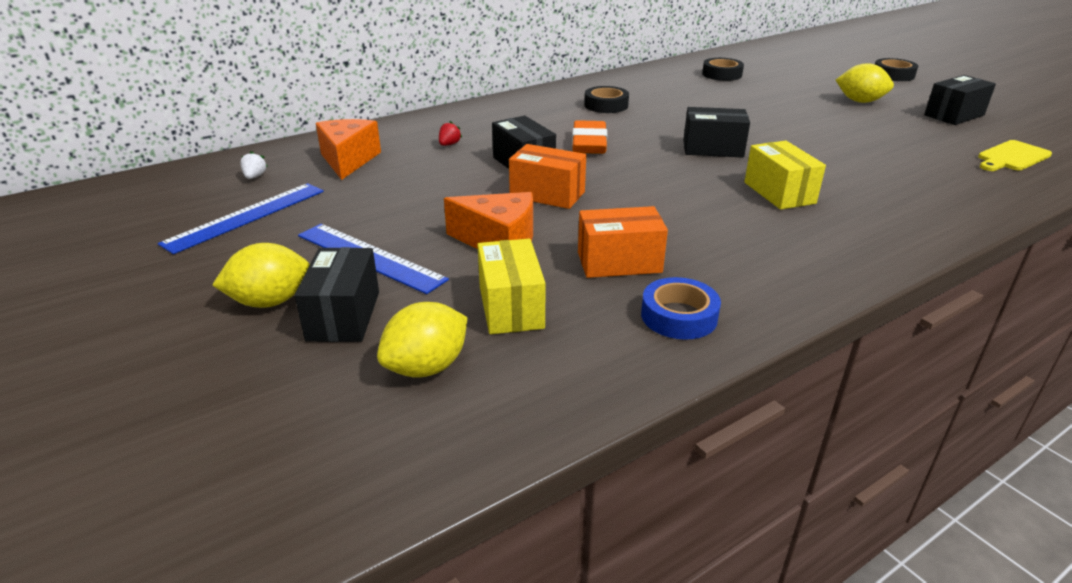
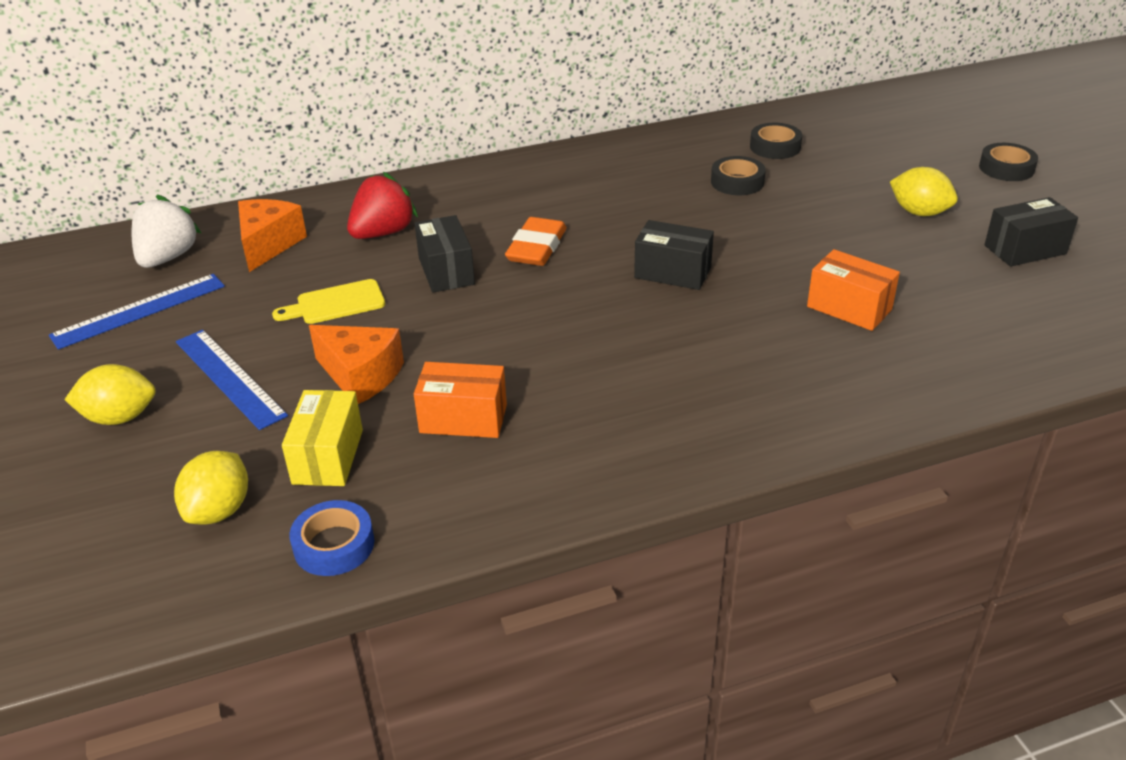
camera: 15 degrees right, 5 degrees up
white strawberry [240,151,268,179] -> white strawberry [132,194,201,268], size x2.41
black box [294,247,379,342] -> none
yellow lemon [377,302,467,378] -> yellow lemon turned 45 degrees counterclockwise [174,451,248,525]
red strawberry [439,121,462,146] -> red strawberry [347,172,418,239], size x2.41
orange box [509,144,586,209] -> orange box moved to [807,249,900,331]
black tape [584,86,629,113] -> black tape moved to [711,156,766,195]
blue tape [641,277,721,340] -> blue tape moved to [289,500,374,576]
yellow box [744,141,826,210] -> none
yellow cutting board [978,140,1052,171] -> yellow cutting board moved to [272,279,385,324]

